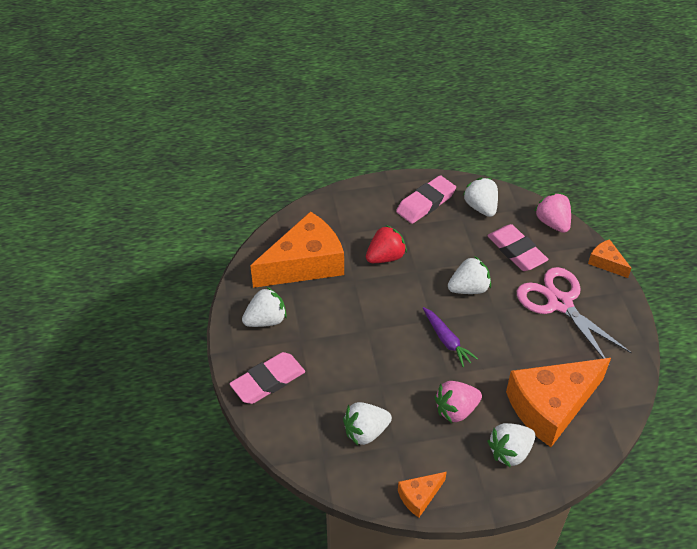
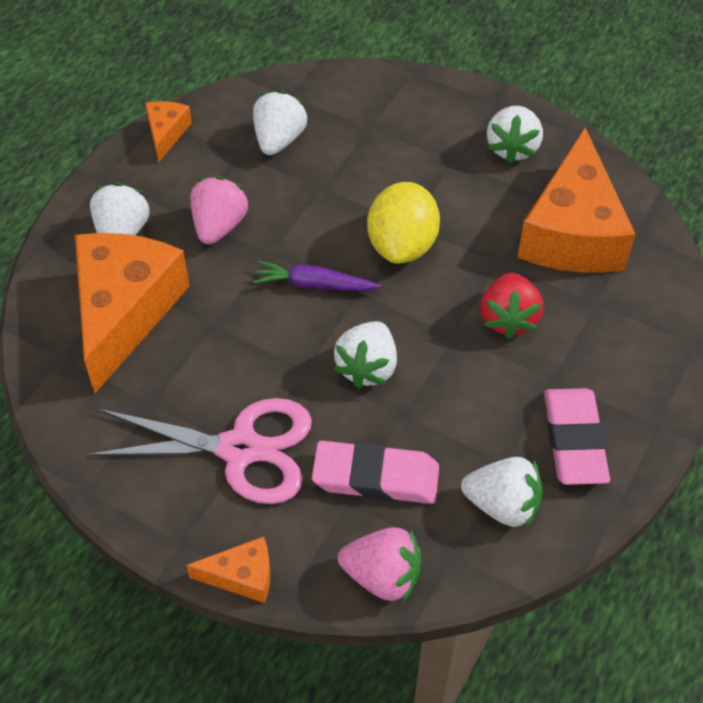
camera: 130 degrees right, 5 degrees up
pink eraser [229,352,305,404] -> none
none -> yellow lemon [367,182,440,264]

